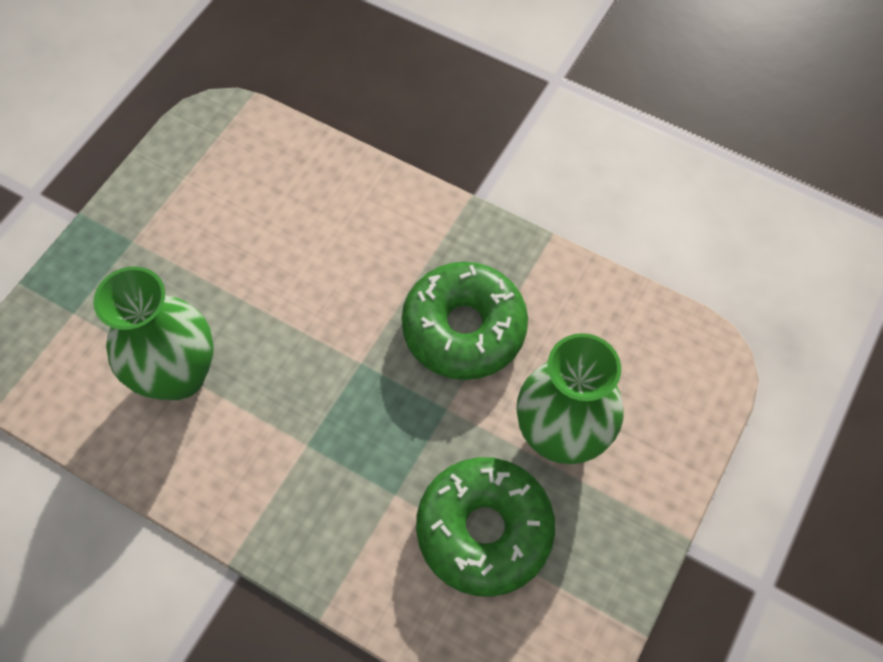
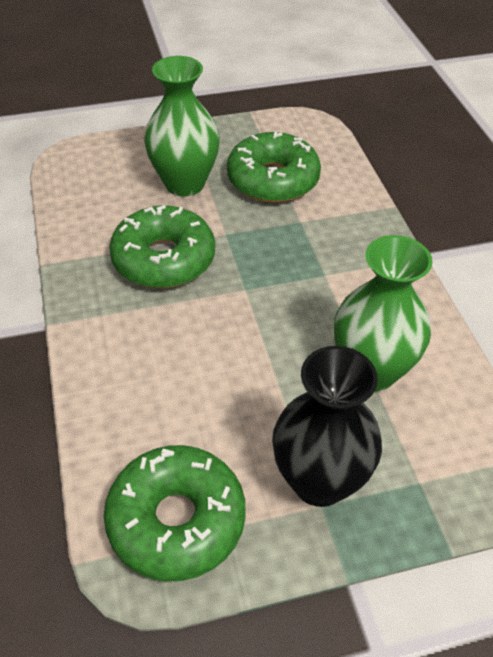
camera: 135 degrees left, 15 degrees down
none -> green donut [104,445,246,581]
none -> black vase [272,346,382,507]

